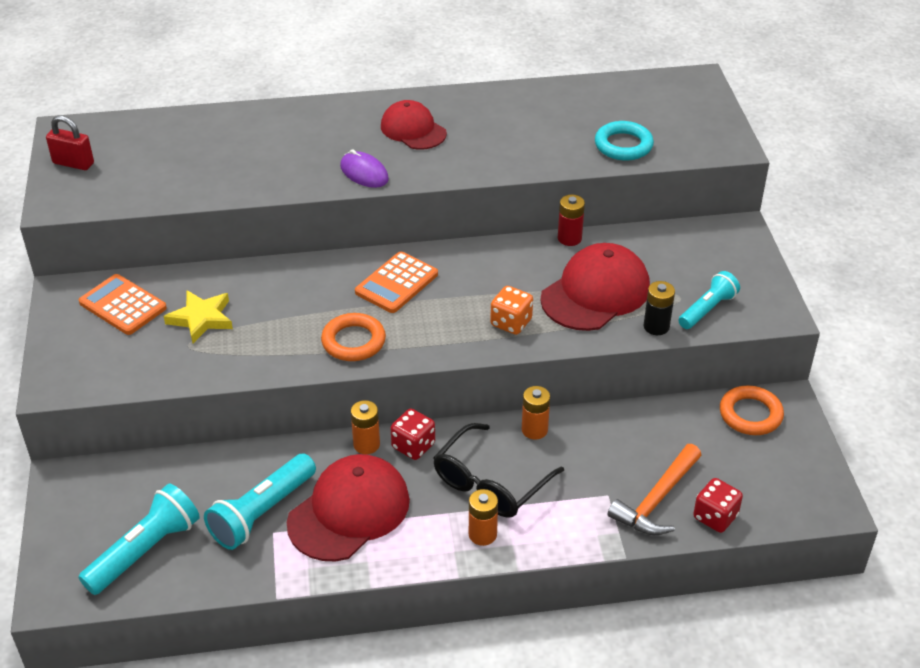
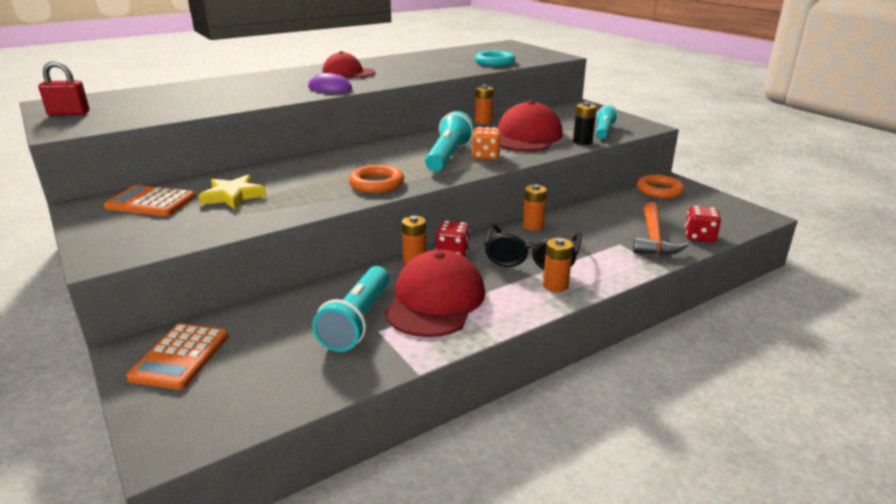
camera: 25 degrees left, 15 degrees down
turquoise flashlight [78,483,200,595] -> turquoise flashlight moved to [425,111,474,172]
orange calculator [355,251,438,313] -> orange calculator moved to [126,323,229,390]
red battery [558,195,585,246] -> orange battery [475,85,494,124]

